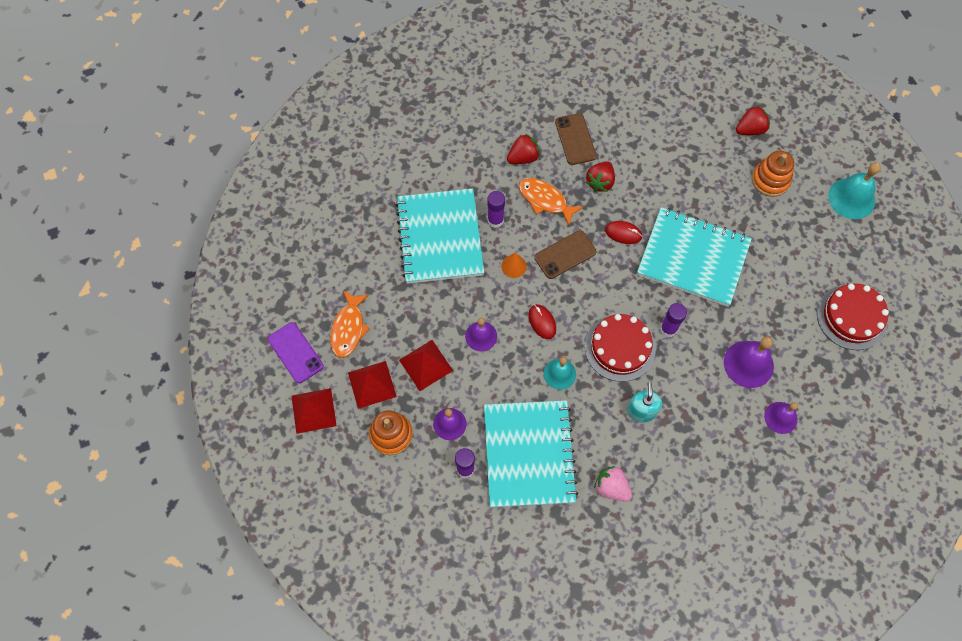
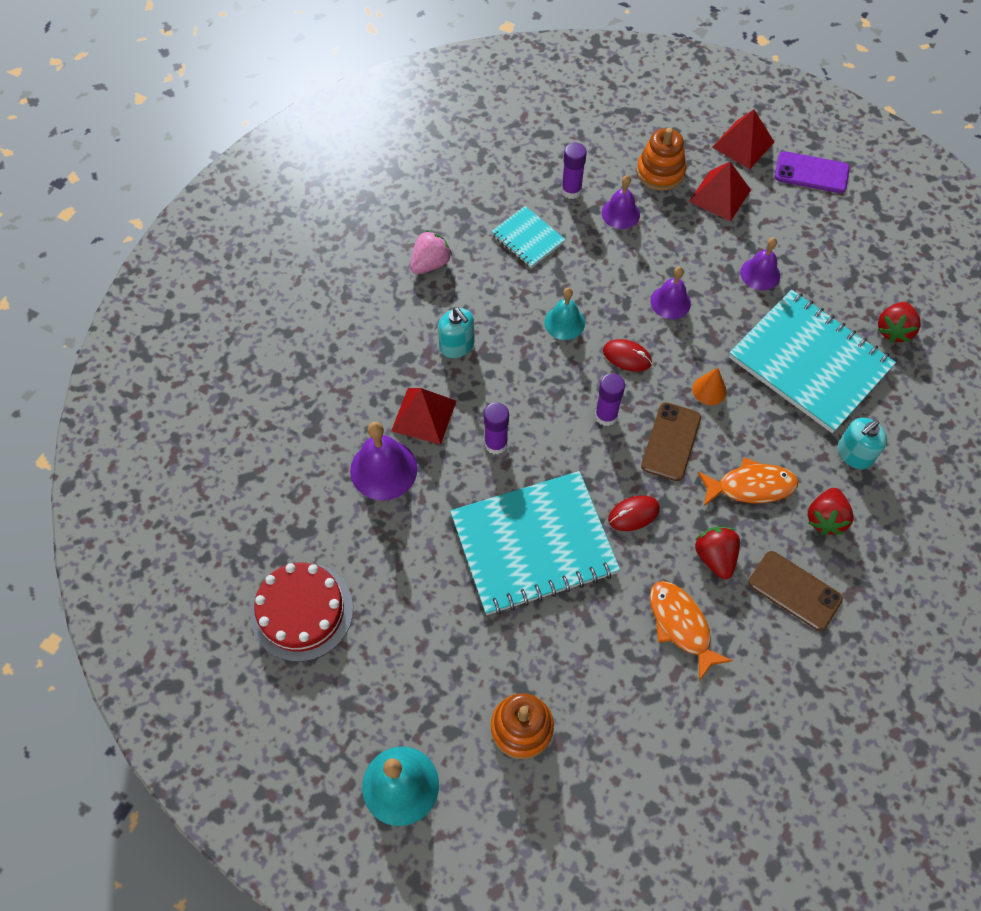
camera: 140 degrees right, 5 degrees down
orange fish [330,291,370,358] -> orange fish moved to [650,581,733,681]
red pyramid [399,340,453,391] -> red pyramid moved to [391,388,456,445]
turquoise notebook [484,400,578,507] -> turquoise notebook [491,206,566,268], size x0.48
purple glue stick [487,191,505,228] -> purple glue stick moved to [595,373,625,426]
red cake [585,314,656,382] -> none
pink strawberry [594,466,632,501] -> pink strawberry turned 45 degrees counterclockwise [410,230,452,274]
red strawberry [736,105,770,135] -> red strawberry moved to [878,302,921,343]
purple bell [764,402,798,434] -> purple bell moved to [740,238,780,290]
none -> turquoise soap dispenser [838,418,887,469]

